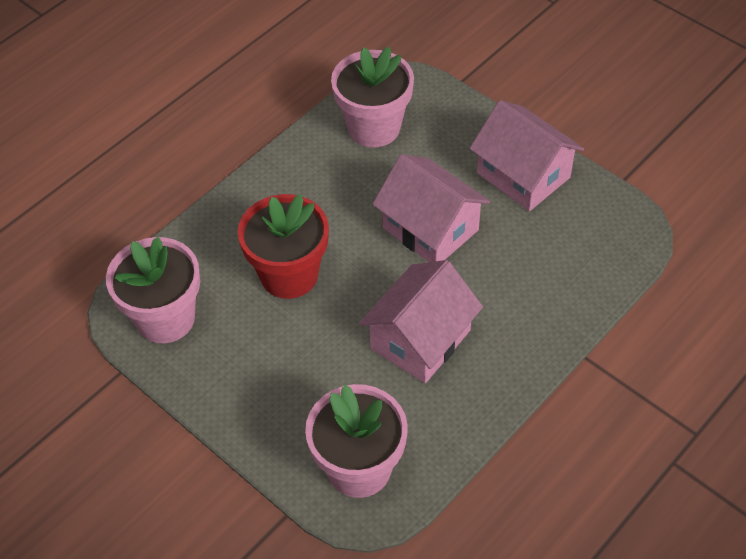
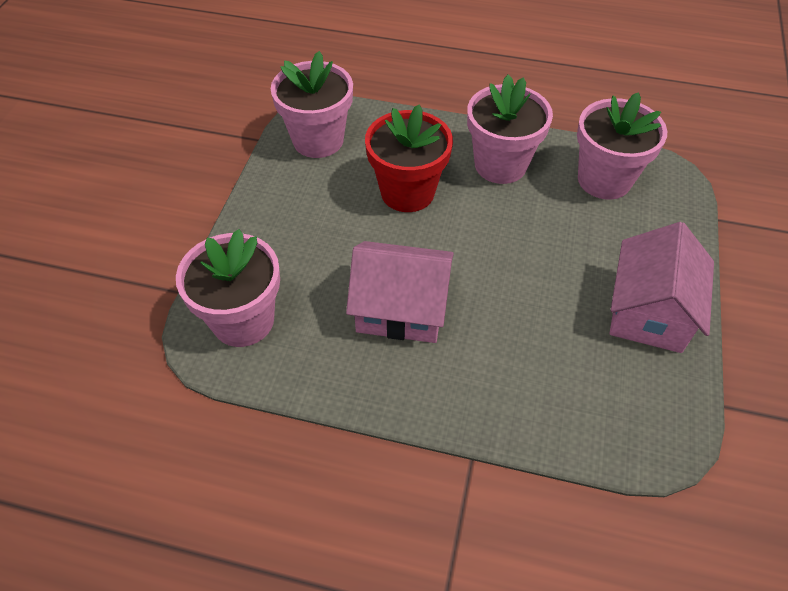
camera: 60 degrees right, 0 degrees up
pink house [372,154,490,262] -> none
none -> pink flower pot [467,75,553,184]

